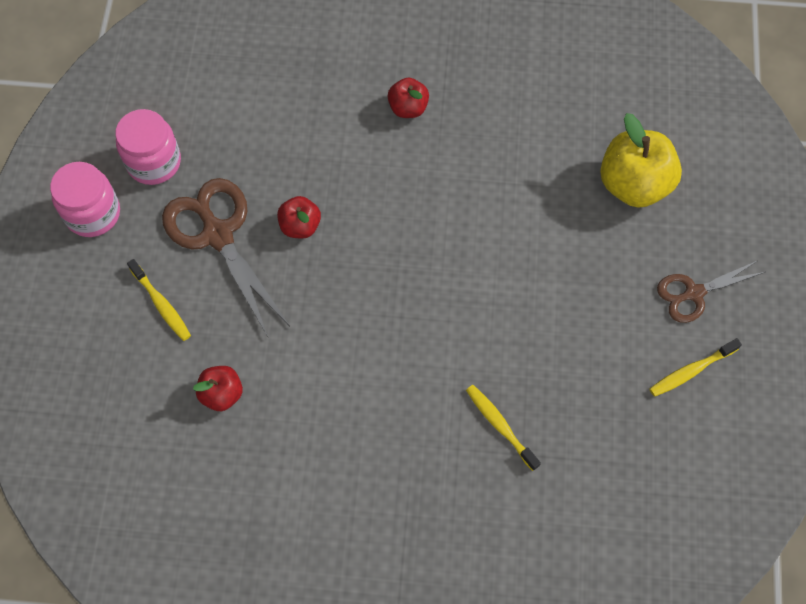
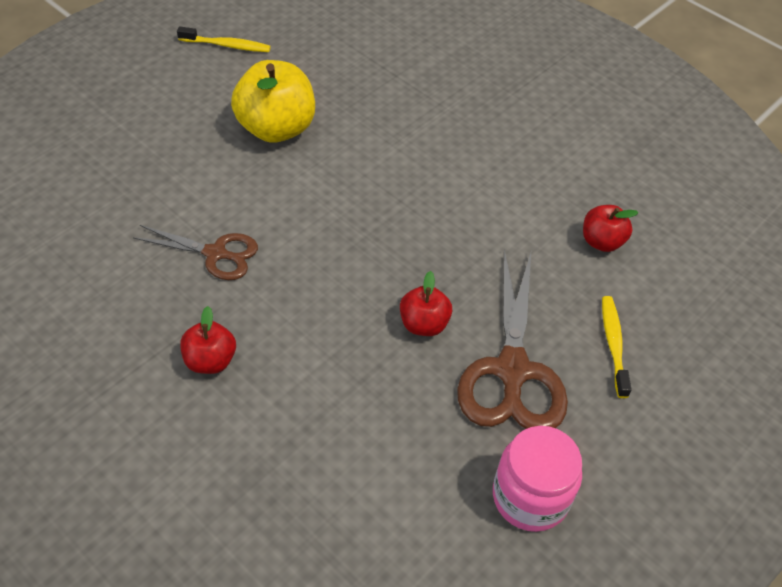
camera: 145 degrees left, 15 degrees down
pink jar [50,162,120,237] -> none
yellow toothbrush [466,385,541,471] -> none
yellow apple [600,113,682,208] -> yellow apple moved to [231,60,315,143]
brown scissors [657,261,765,323] -> brown scissors moved to [133,225,258,280]

